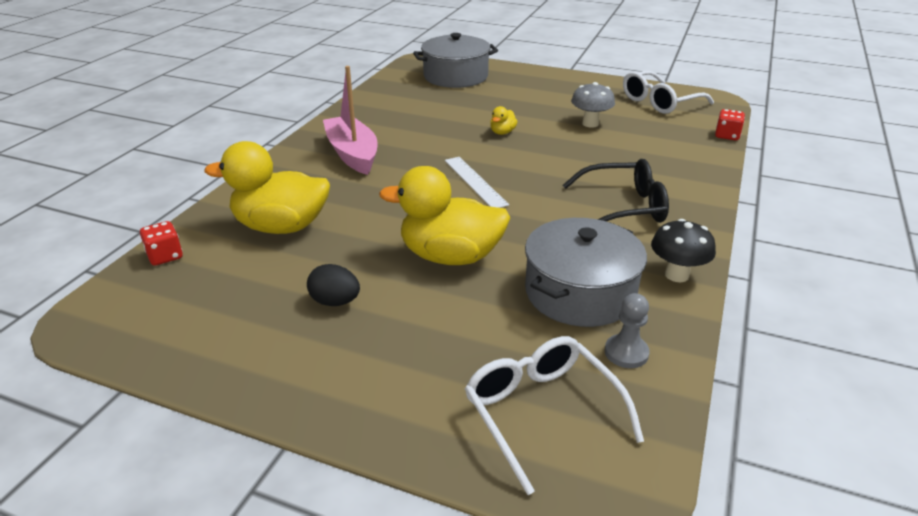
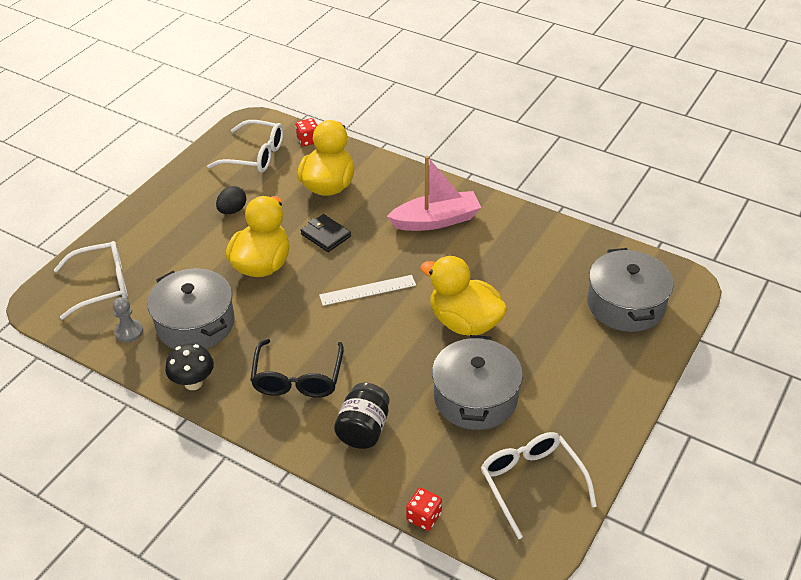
camera: 100 degrees right, 10 degrees up
yellow duck [490,106,518,135] -> yellow duck [420,256,507,336], size x2.38
grey mushroom [571,82,615,128] -> grey pot [432,335,523,430]
none -> white glasses [207,120,284,173]
none -> black wallet [300,214,351,252]
none -> black jar [334,383,390,449]

